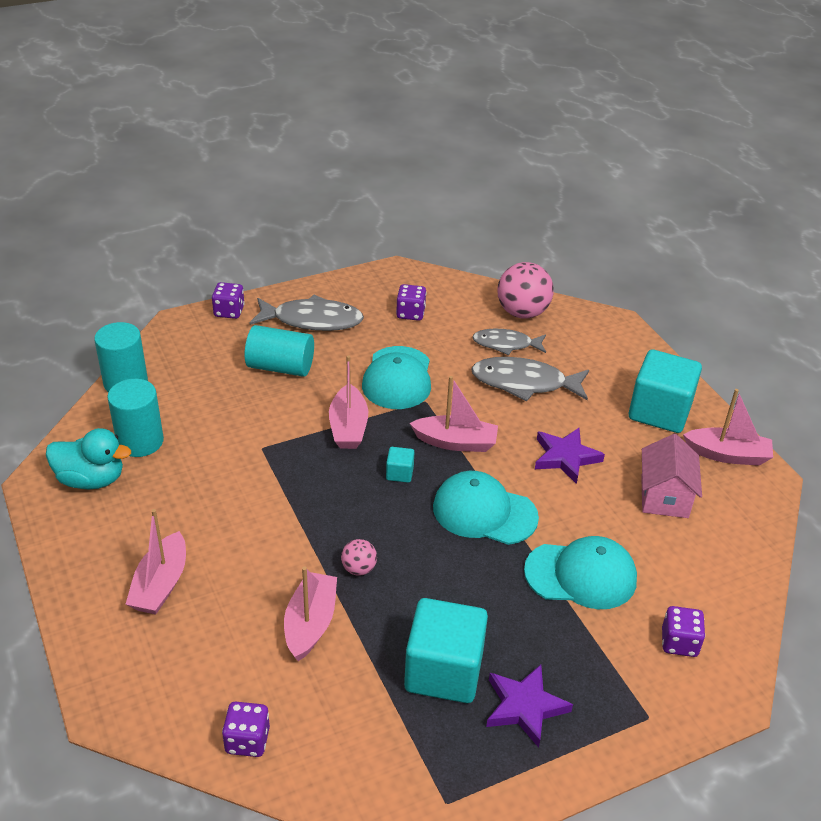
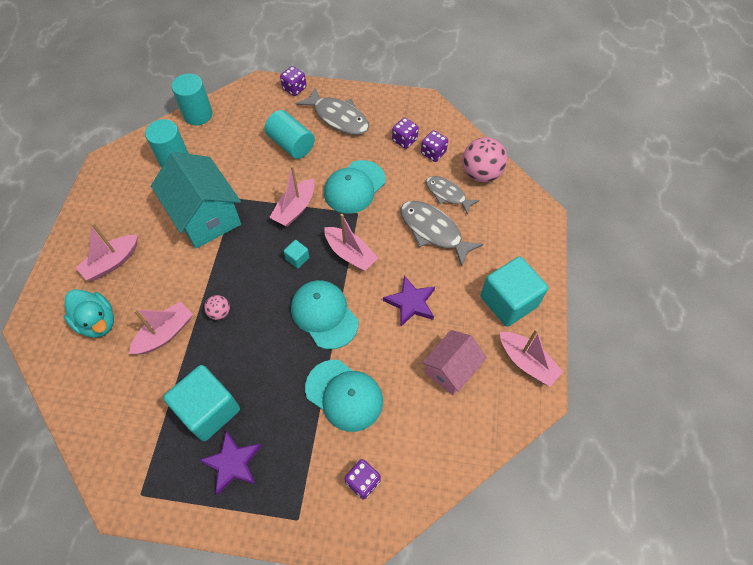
camera: 35 degrees right, 20 degrees up
turquoise duck [46,428,131,489] -> turquoise duck moved to [64,289,114,338]
purple dice [222,701,270,757] -> purple dice moved to [421,130,448,162]
none -> turquoise house [151,152,241,249]

